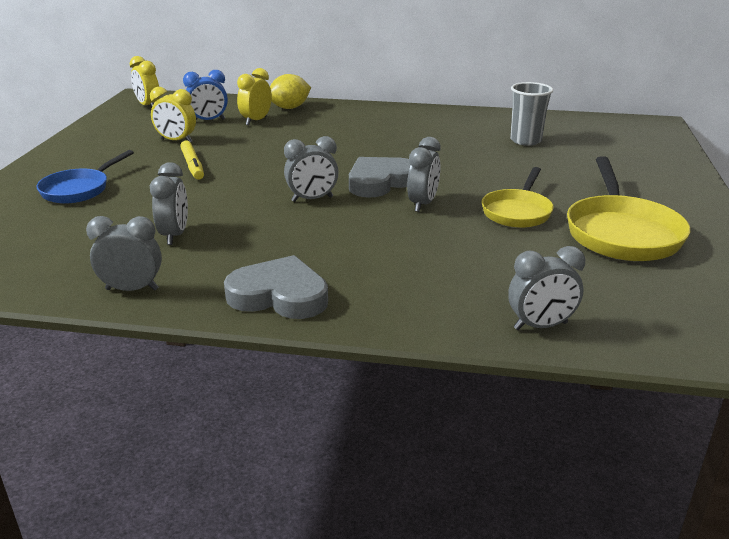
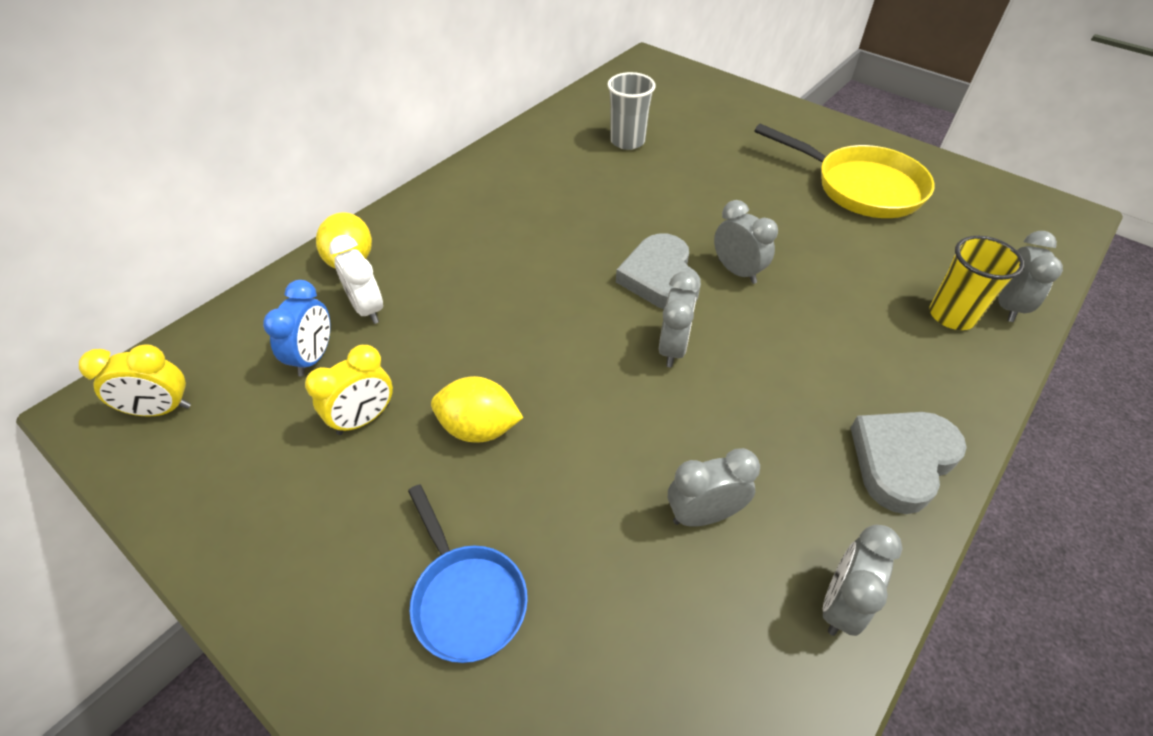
camera: 60 degrees left, 20 degrees up
grey clock [150,162,188,245] -> grey clock turned 45 degrees counterclockwise [668,448,760,527]
yellow marker [180,140,204,180] -> yellow lemon [431,376,523,443]
yellow clock [237,68,272,125] -> white clock [329,235,383,324]
yellow pan [482,167,554,228] -> none
none -> yellow cup [929,236,1024,330]

